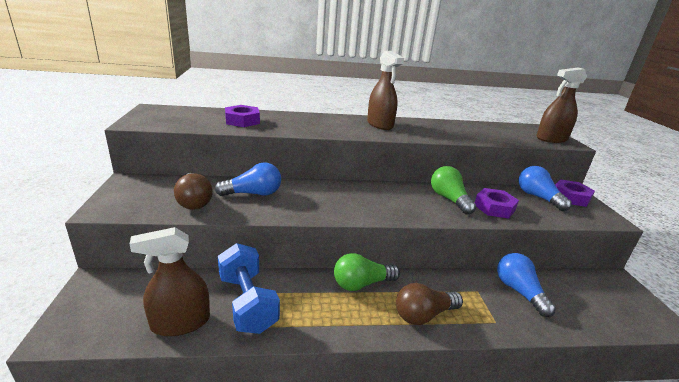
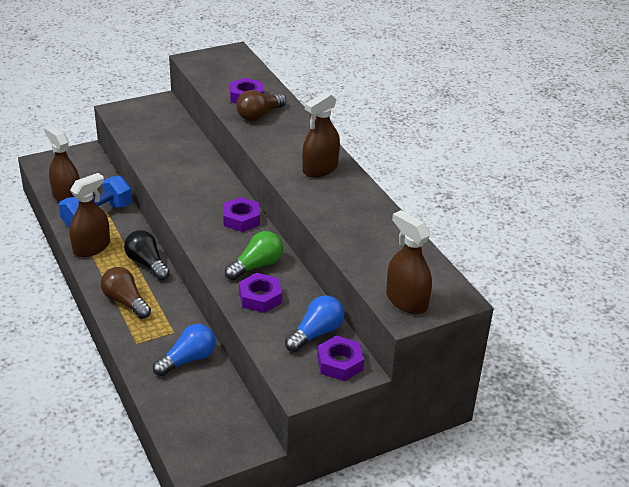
camera: 70 degrees right, 10 degrees up
brown light bulb [174,173,213,210] -> brown light bulb moved to [236,90,286,121]
blue light bulb [215,162,281,196] -> none
green light bulb [334,253,400,291] -> black light bulb [124,230,170,280]
none -> brown spray bottle [69,173,110,257]
none -> purple nut [223,197,260,232]

